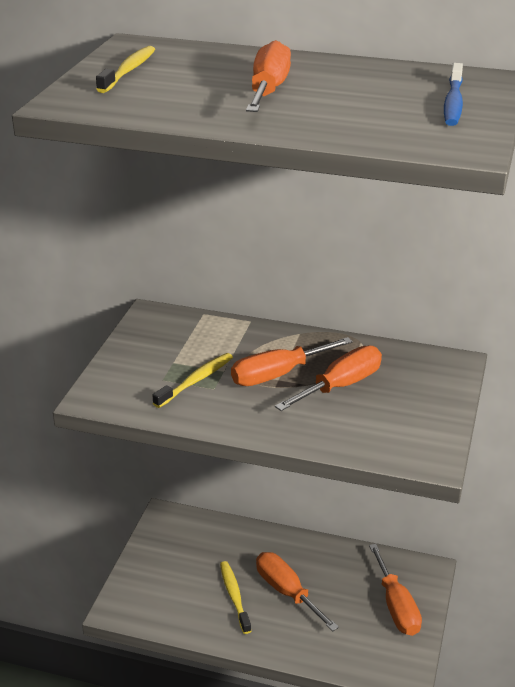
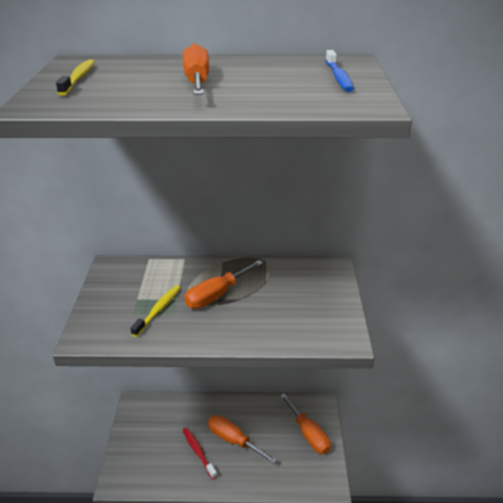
camera: 15 degrees left, 0 degrees up
yellow toothbrush [220,561,251,634] -> red toothbrush [183,428,217,480]
orange screwdriver [275,345,382,411] -> none

